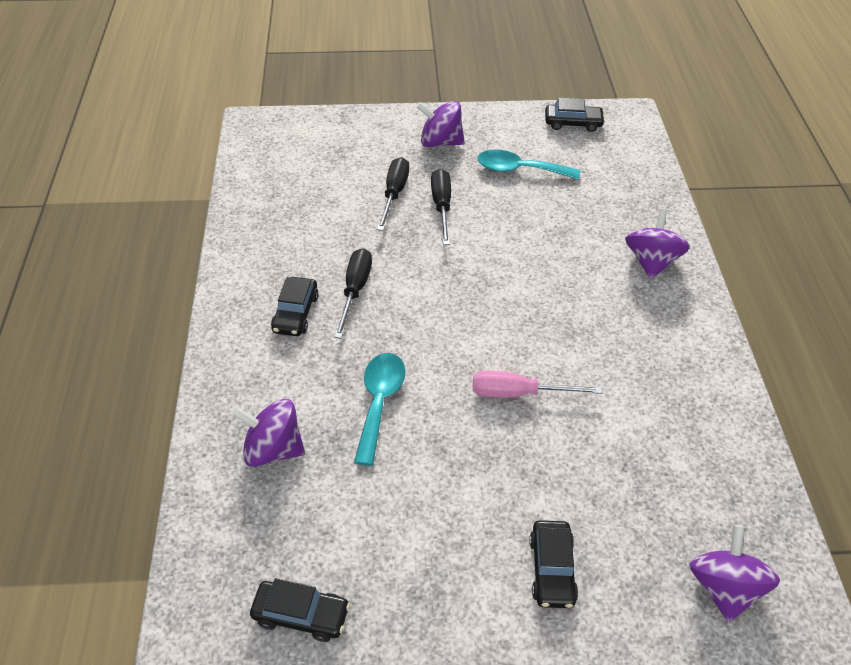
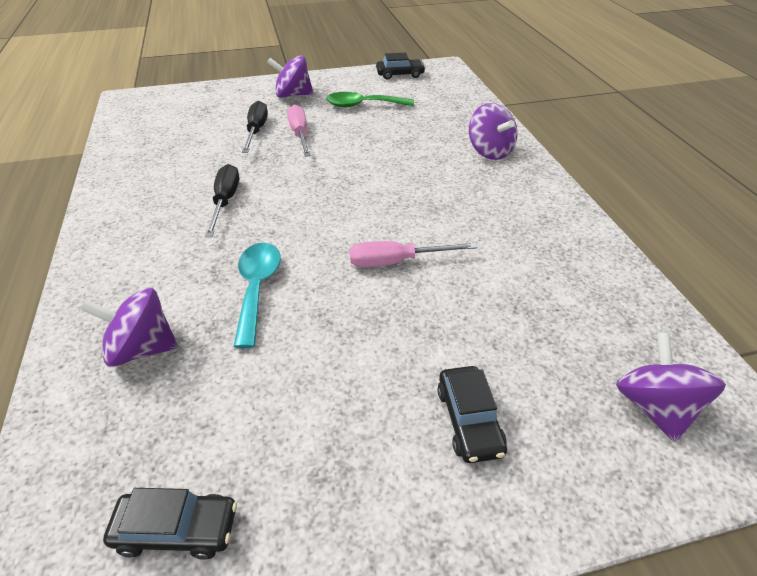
camera: 10 degrees left, 5 degrees down
black car [271,277,319,336] -> none
black screwdriver [431,169,451,245] -> pink screwdriver [287,104,311,157]
turquoise spoon [477,150,580,180] -> green spoon [326,92,414,107]
purple spinning top [625,209,690,279] -> purple spinning top turned 150 degrees clockwise [469,103,517,160]

